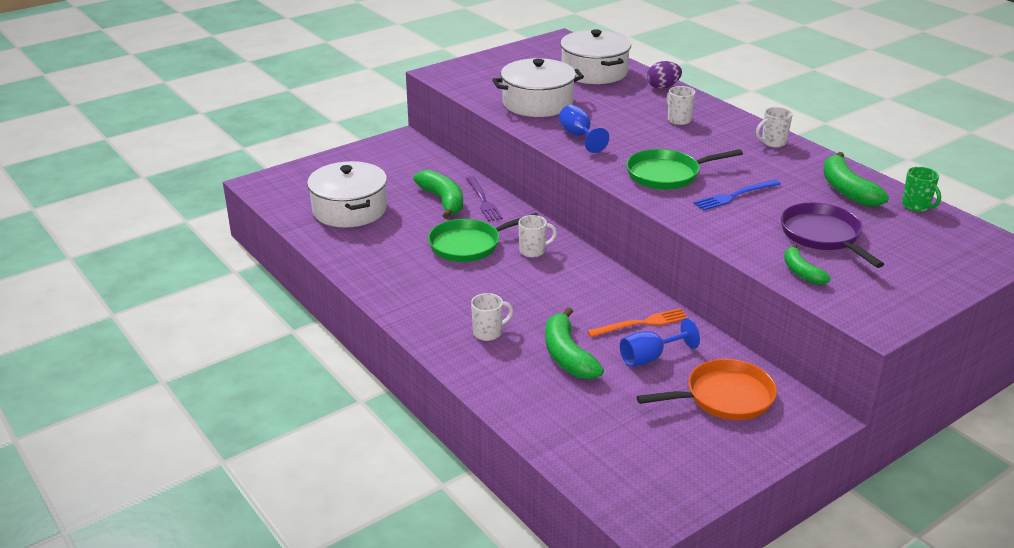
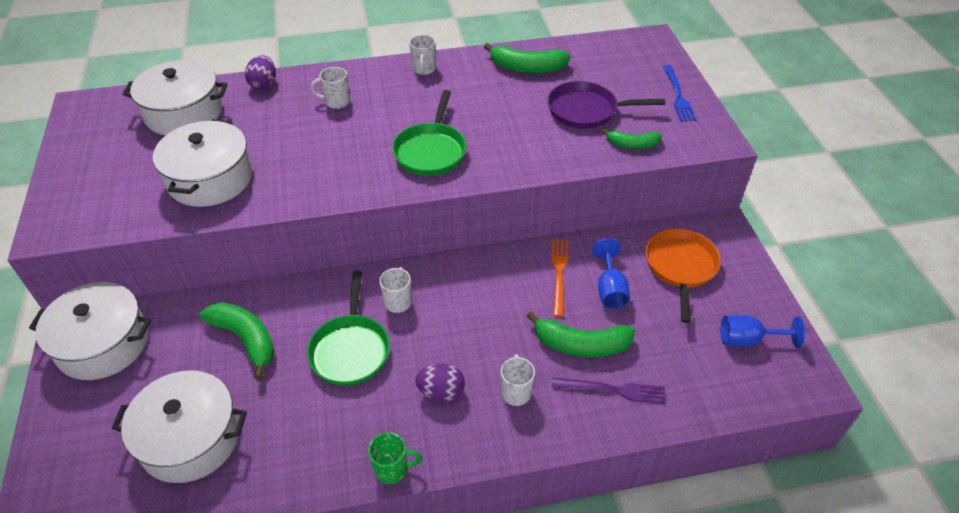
camera: 65 degrees left, 15 degrees up
green banana [413,170,463,219] -> green banana turned 45 degrees clockwise [199,302,275,380]
purple fork [466,176,503,221] -> purple fork moved to [552,378,666,404]
blue goblet [559,105,609,153] -> blue goblet moved to [721,315,805,348]
blue fork [694,179,781,210] -> blue fork moved to [663,65,696,122]
green mug [902,167,941,212] -> green mug moved to [368,432,422,484]
none -> white pot [29,282,151,380]
none -> purple egg [415,364,465,401]

